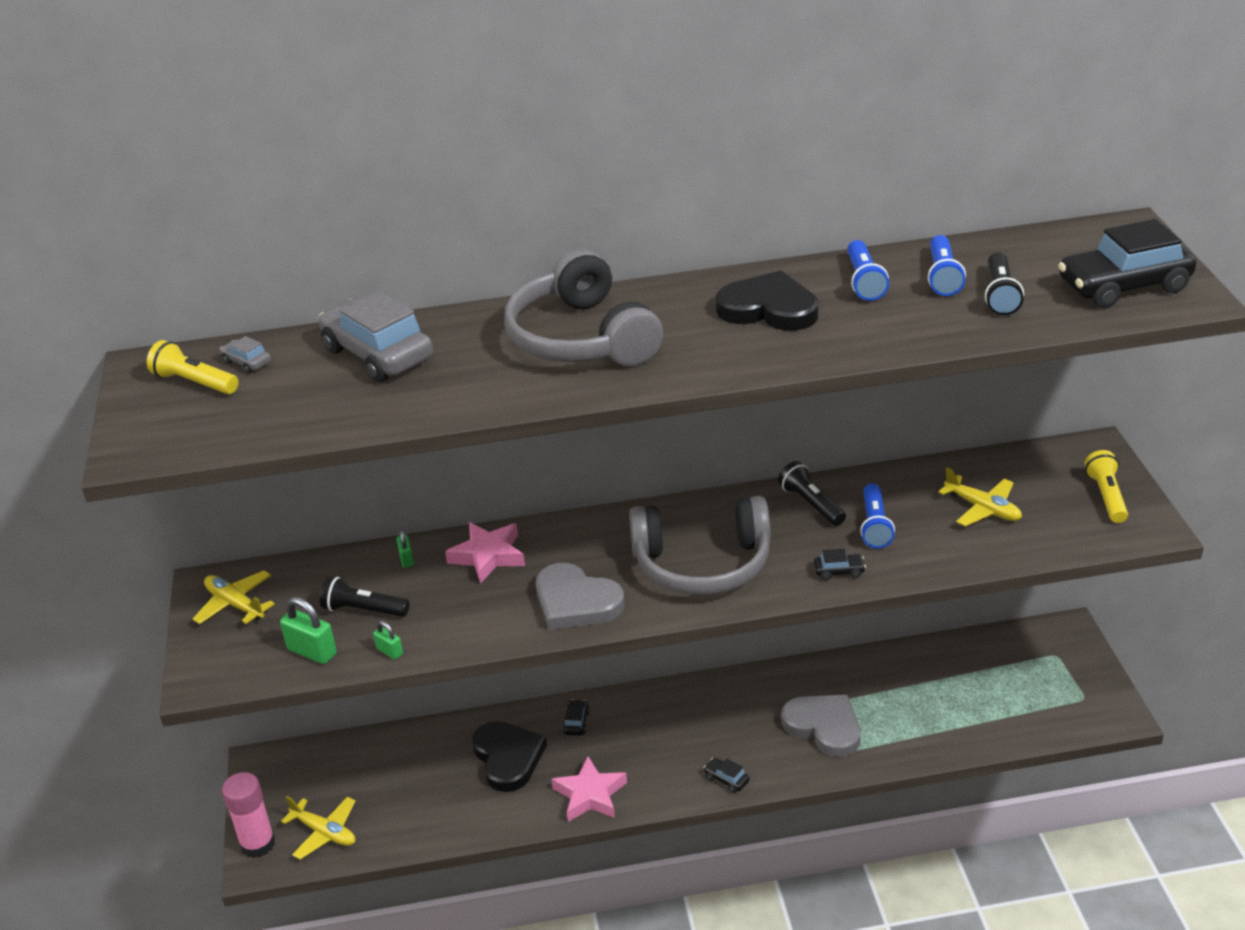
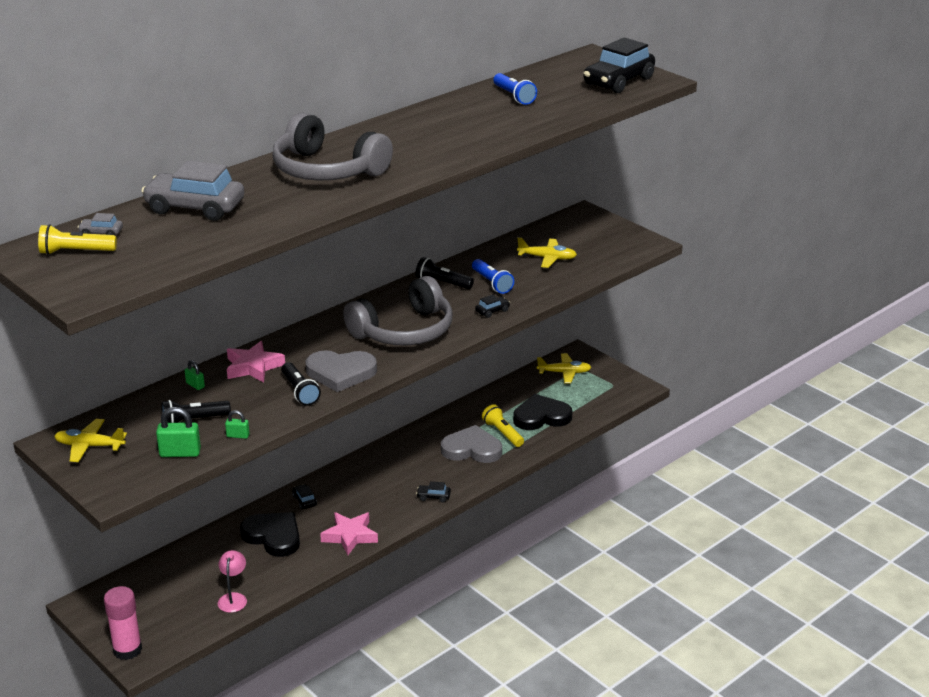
camera: 35 degrees left, 5 degrees down
yellow plane [281,796,356,860] -> yellow plane moved to [537,353,591,383]
black heart [716,270,818,331] -> black heart moved to [513,394,572,430]
blue flashlight [847,240,889,301] -> none
black flashlight [985,252,1024,315] -> black flashlight moved to [281,362,321,406]
yellow flashlight [1085,450,1128,523] -> yellow flashlight moved to [482,404,524,447]
none -> pink lamp [218,550,247,613]

